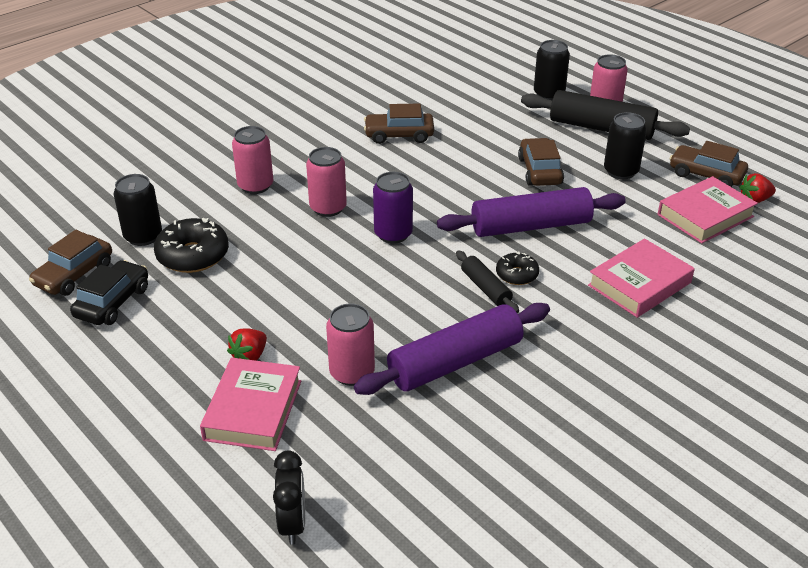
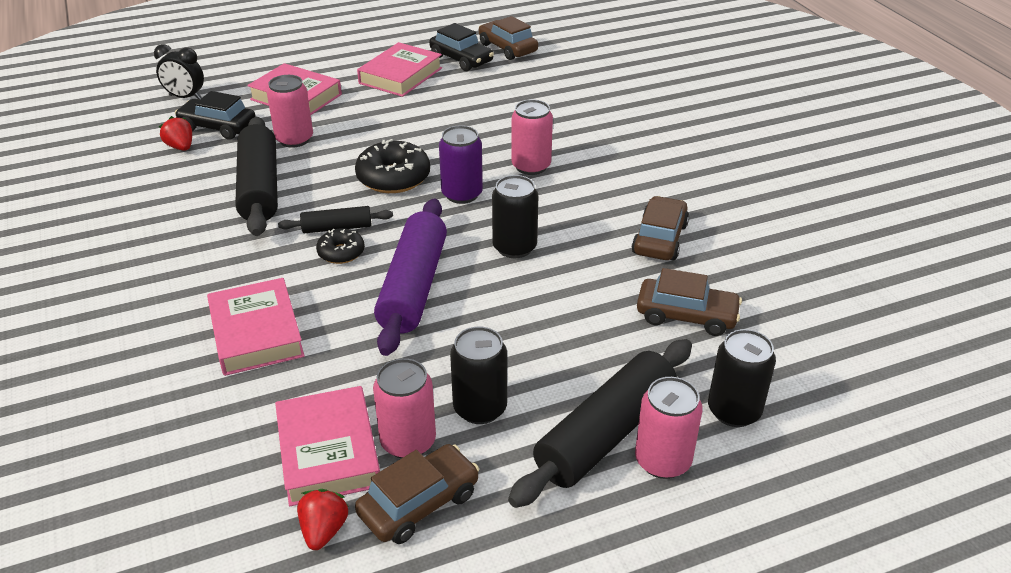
camera: 110 degrees right, 0 degrees up
black can [113,174,162,246] -> black can moved to [492,175,538,258]
black donut [154,218,229,273] -> black donut moved to [355,139,430,193]
red strawberry [227,328,267,361] -> red strawberry moved to [159,116,192,151]
pink can [232,126,273,194] -> pink can moved to [373,358,436,458]
purple rolling pin [354,303,550,395] -> black rolling pin [235,117,278,236]
brown car [518,138,564,186] -> brown car moved to [637,268,742,336]
none -> black car [175,91,256,139]
none -> pink book [357,42,442,97]

